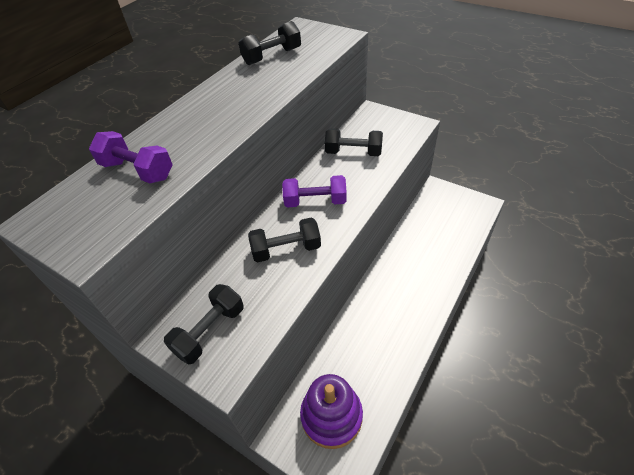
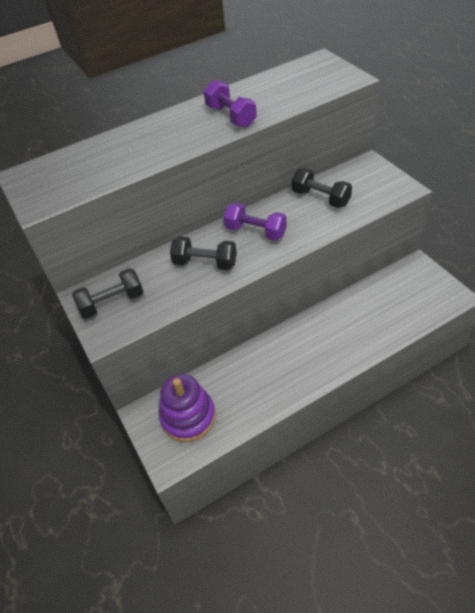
camera: 30 degrees right, 0 degrees up
purple dumbbell [89,131,173,183] -> purple dumbbell moved to [203,80,257,127]
black dumbbell [238,21,301,65] -> none

